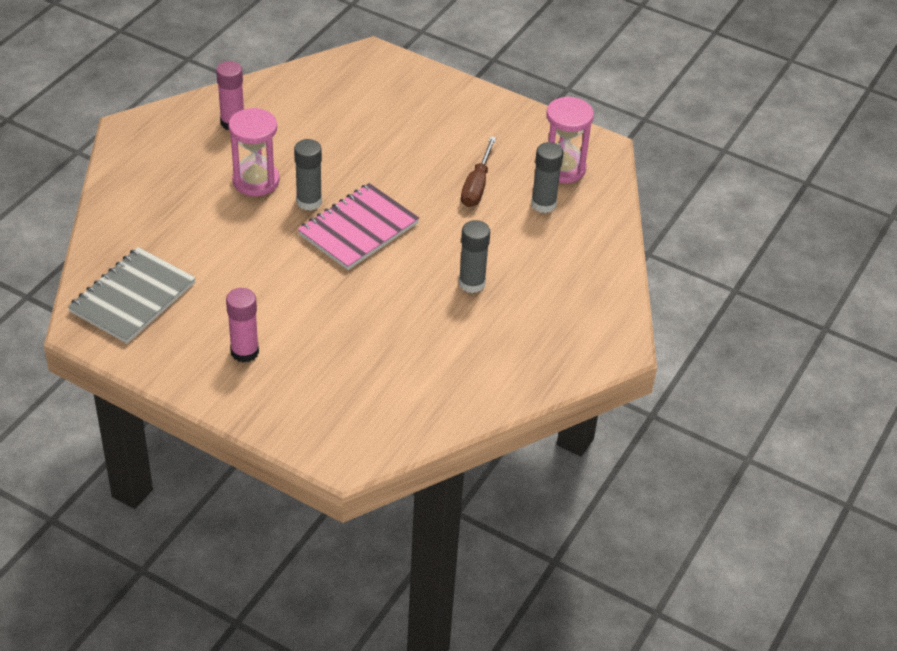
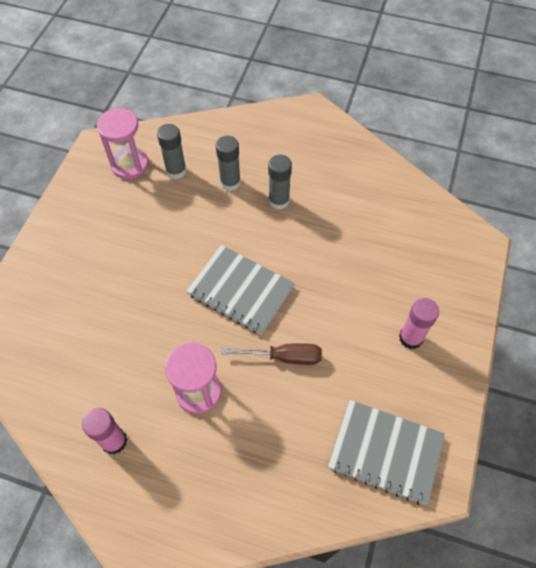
camera: 100 degrees left, 15 degrees up
grey glue stick [294,139,322,211] -> grey glue stick moved to [216,136,241,191]
pink notebook [298,183,419,270] -> grey notebook [186,245,295,335]
brown screwdriver [461,136,496,207] -> brown screwdriver moved to [221,343,322,365]

